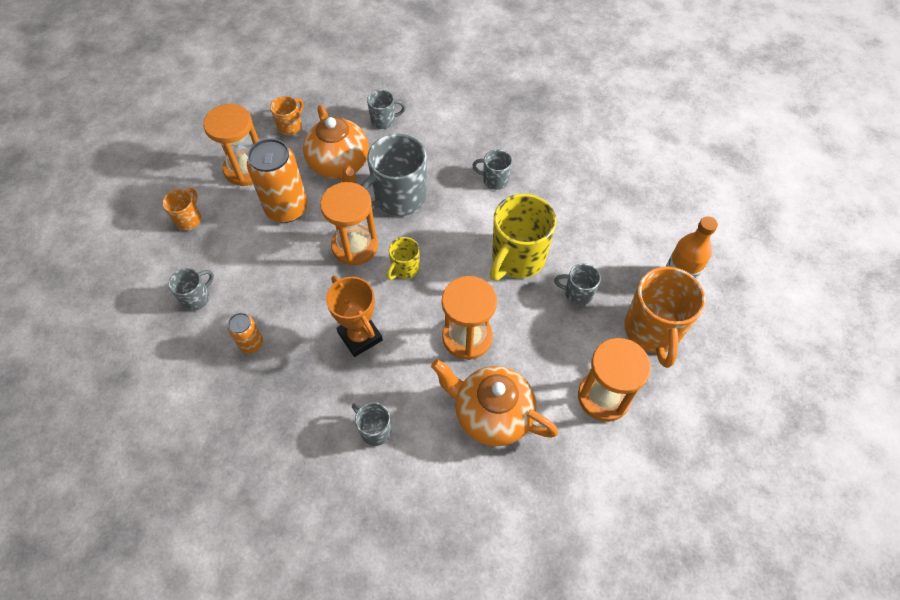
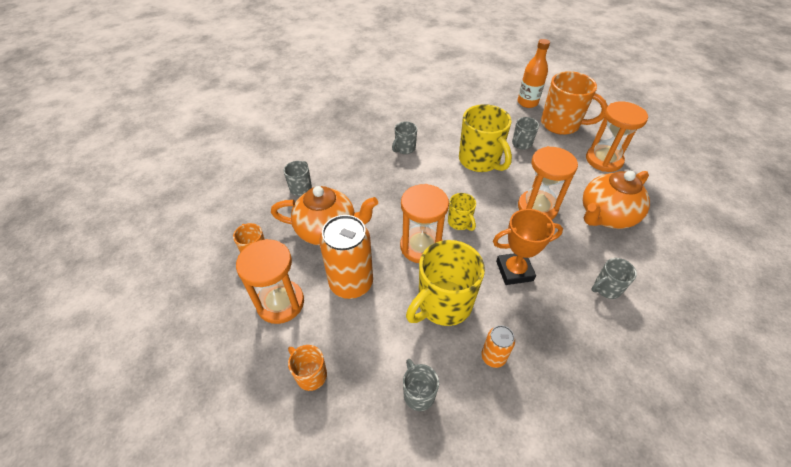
camera: 65 degrees left, 10 degrees down
grey mug [361,134,427,216] -> none
none -> yellow mug [406,240,485,326]

